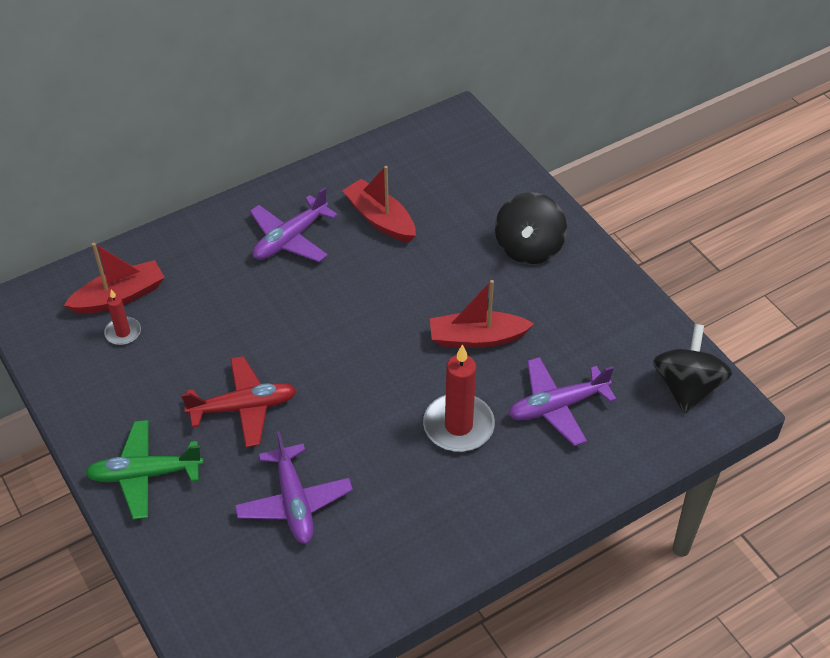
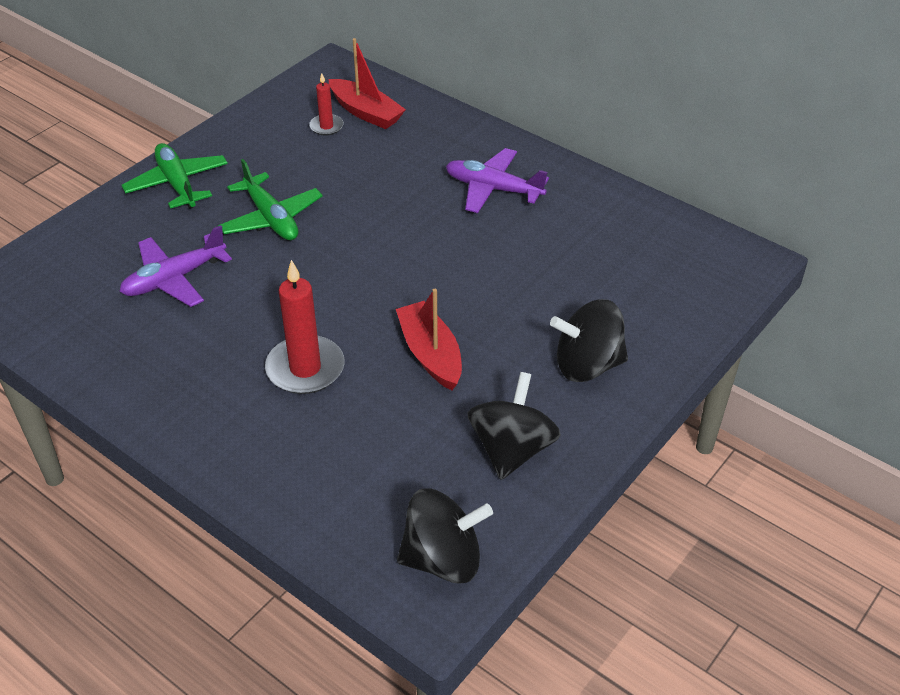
camera: 70 degrees right, 5 degrees down
red plane [181,356,296,448] -> green plane [218,159,323,240]
red boat [342,166,416,242] -> none
purple plane [509,357,616,446] -> none
none -> black spinning top [468,372,561,480]

